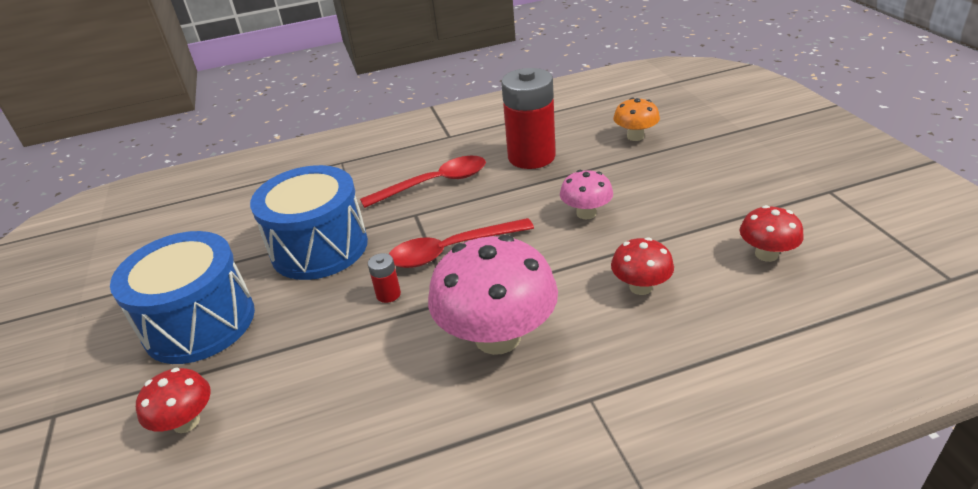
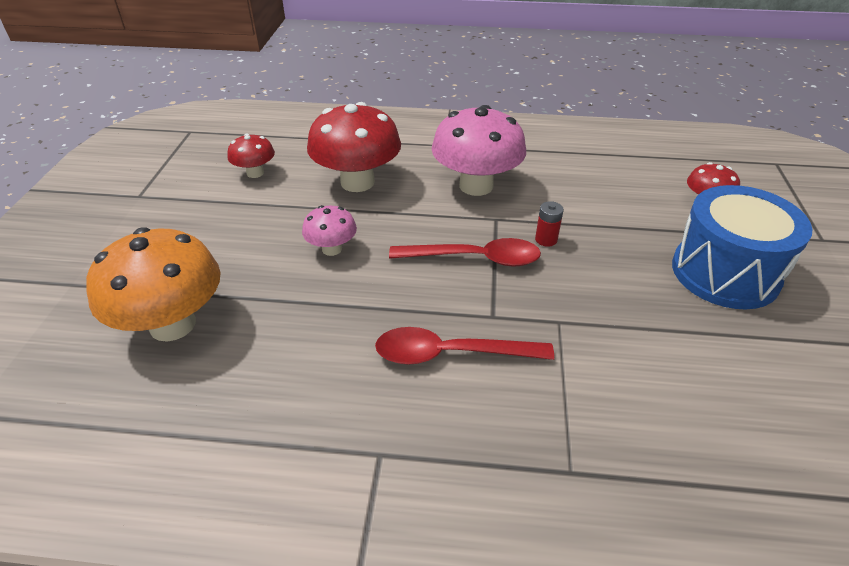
camera: 160 degrees left, 5 degrees up
blue drum [250,165,368,280] -> none
red battery [501,68,556,169] -> none
red mushroom [611,237,674,295] -> red mushroom [307,102,401,192], size x1.94
orange mushroom [613,98,660,141] -> orange mushroom [86,227,221,342], size x1.94

